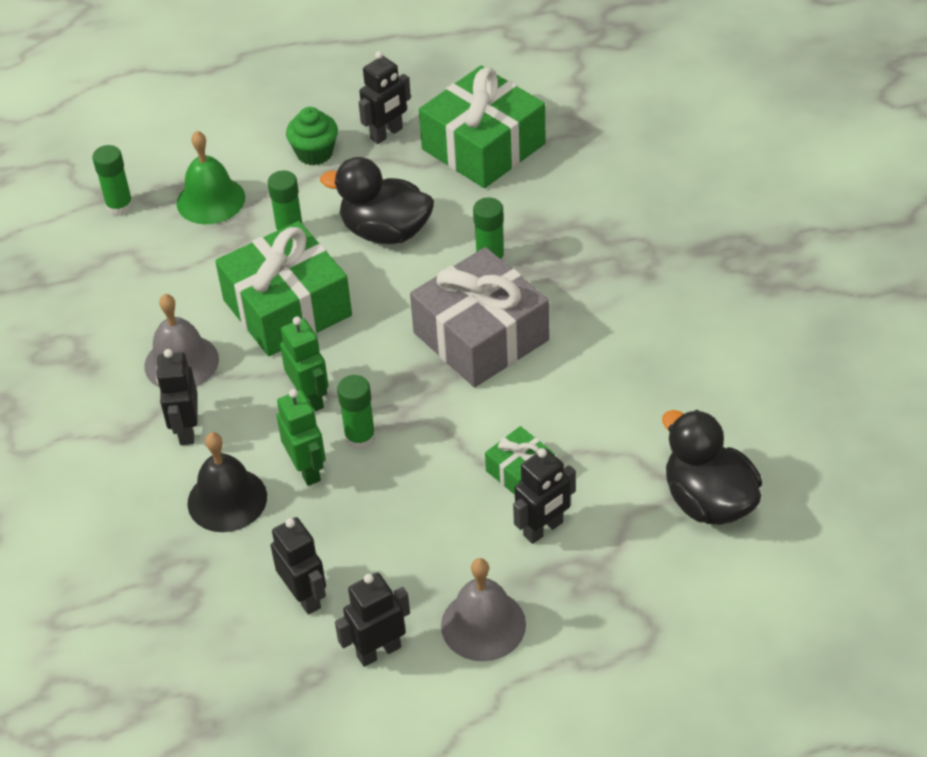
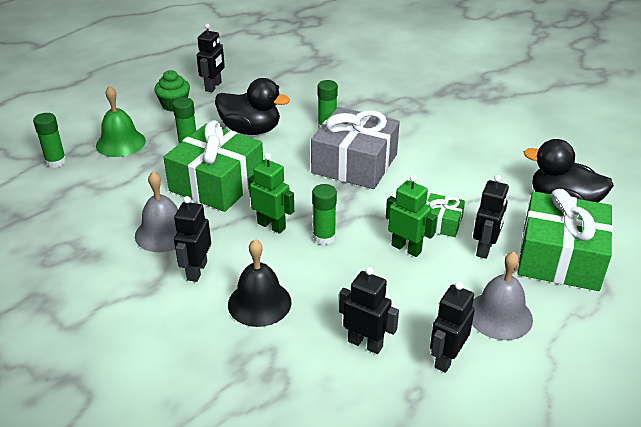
camera: 30 degrees left, 10 degrees down
black robot [156,349,198,445] -> black robot turned 45 degrees clockwise [174,196,211,282]
green robot [277,389,326,486] -> green robot moved to [386,175,437,257]
black duck [320,157,434,244] -> black duck turned 150 degrees counterclockwise [215,78,290,135]
green gift [419,66,546,188] -> green gift moved to [518,189,613,291]

